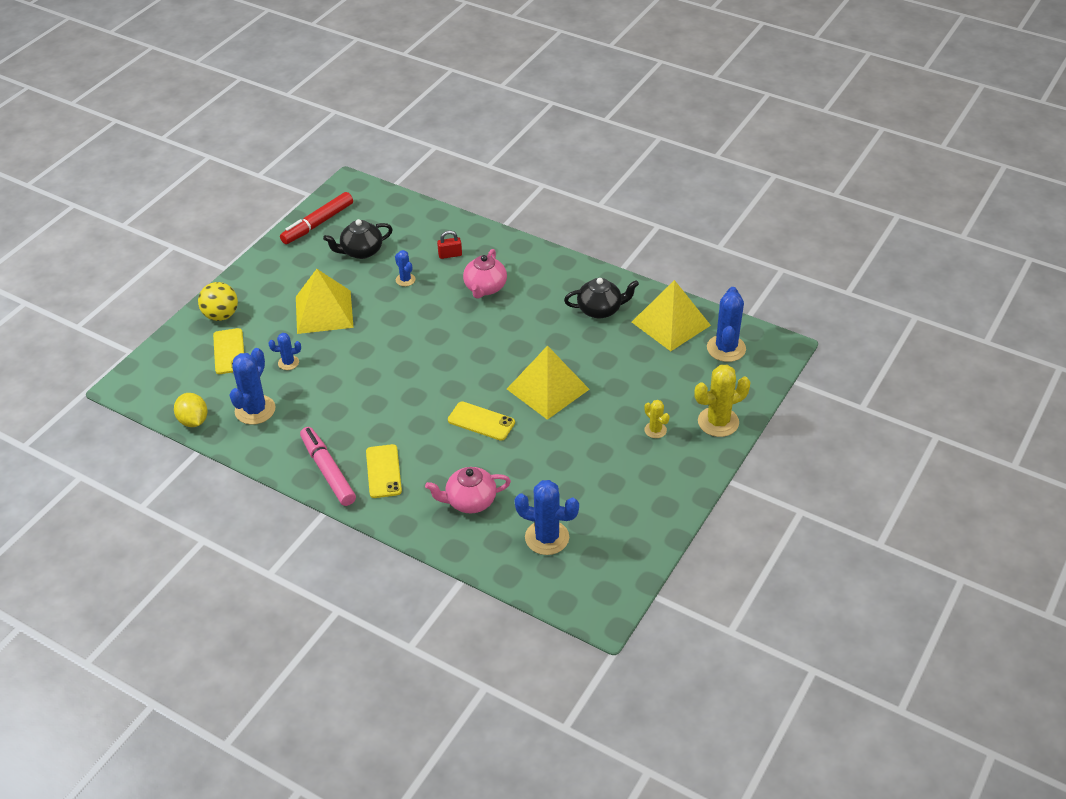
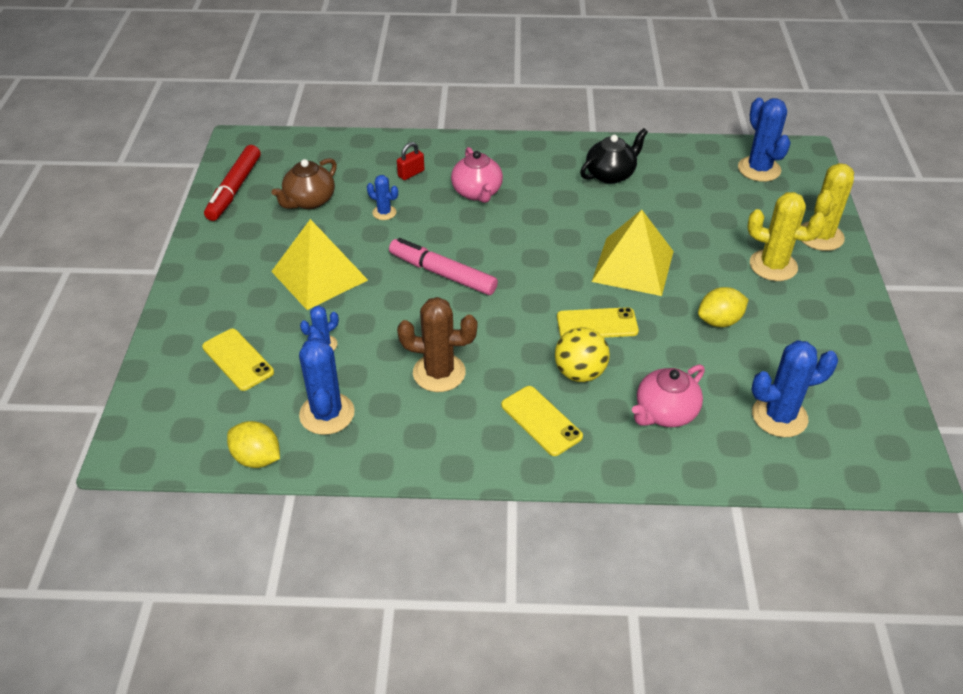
camera: 30 degrees left, 0 degrees up
yellow ball [198,282,238,321] -> yellow ball moved to [555,327,610,382]
pink marker [300,427,356,506] -> pink marker moved to [389,238,498,295]
black teapot [323,219,393,259] -> brown teapot [272,158,337,209]
yellow pyramid [632,280,711,351] -> none
yellow cactus [644,400,670,438] -> yellow cactus [747,192,826,281], size x1.85
none -> brown cactus [397,297,477,392]
none -> yellow lemon [698,287,749,327]

